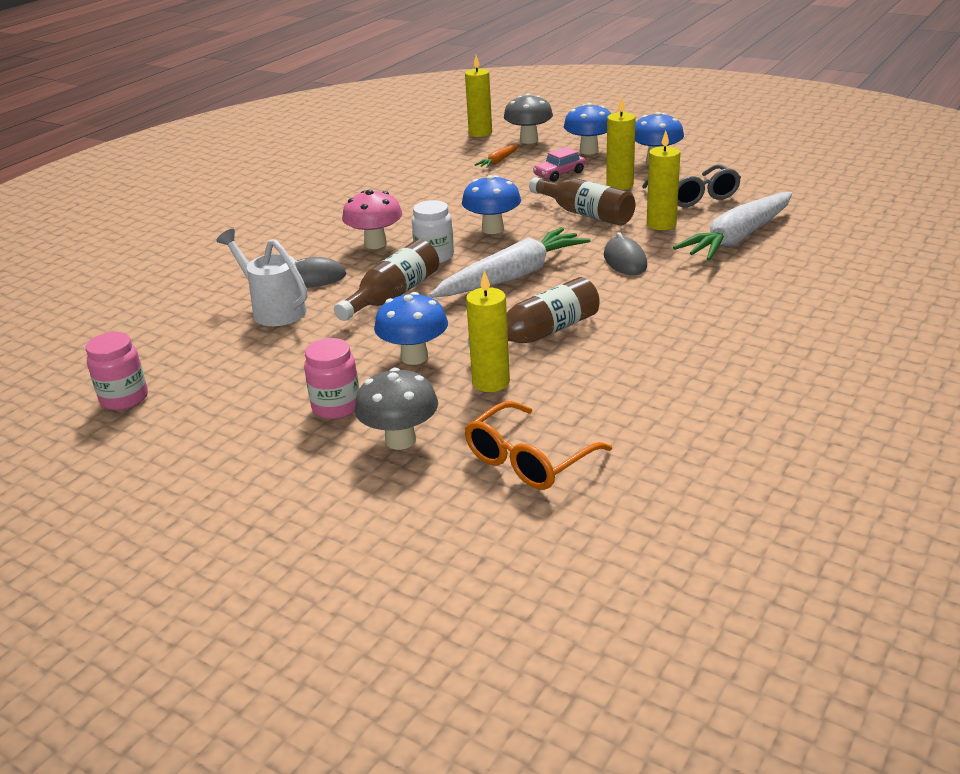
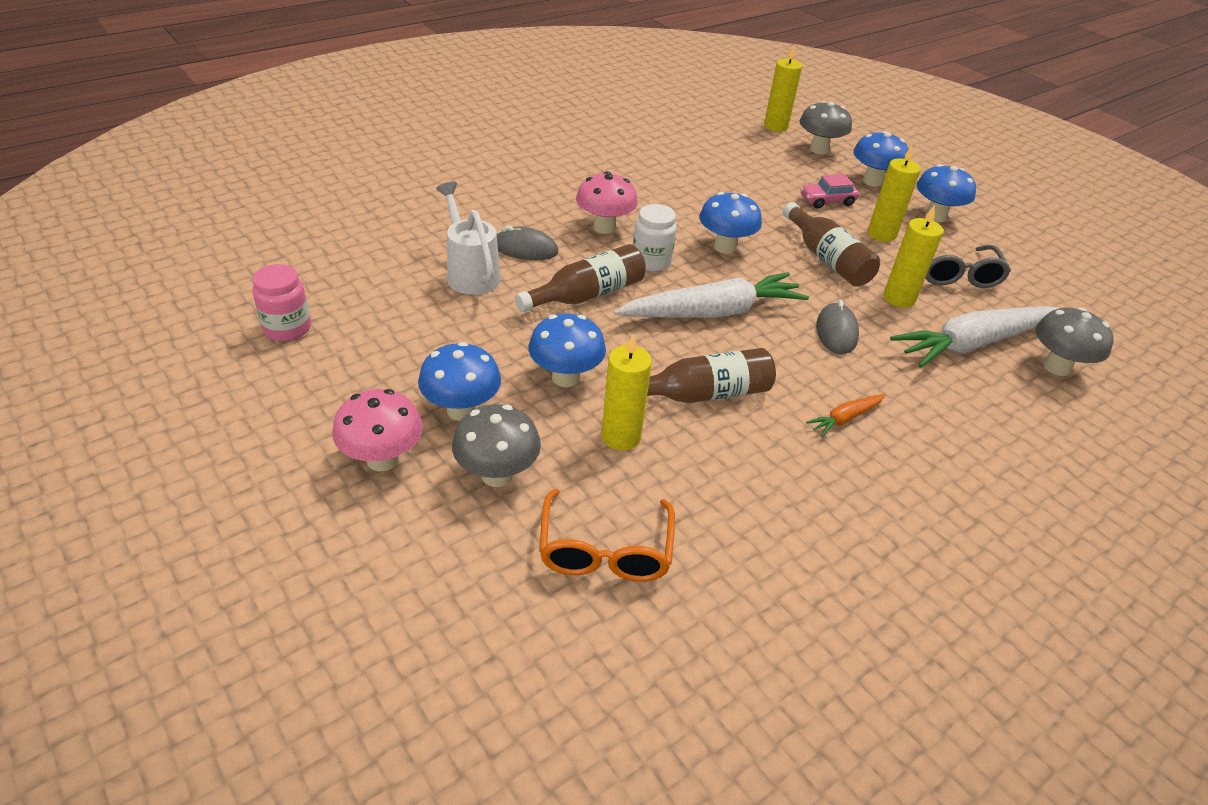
camera: 15 degrees right, 10 degrees up
pink jar [304,338,359,419] -> blue mushroom [418,342,501,421]
orange glasses [464,401,612,490] -> orange glasses turned 60 degrees counterclockwise [539,489,675,582]
orange carrot [475,144,519,168] -> orange carrot moved to [806,394,885,437]
none -> pink mushroom [332,389,423,471]
none -> grey mushroom [1036,307,1114,376]

